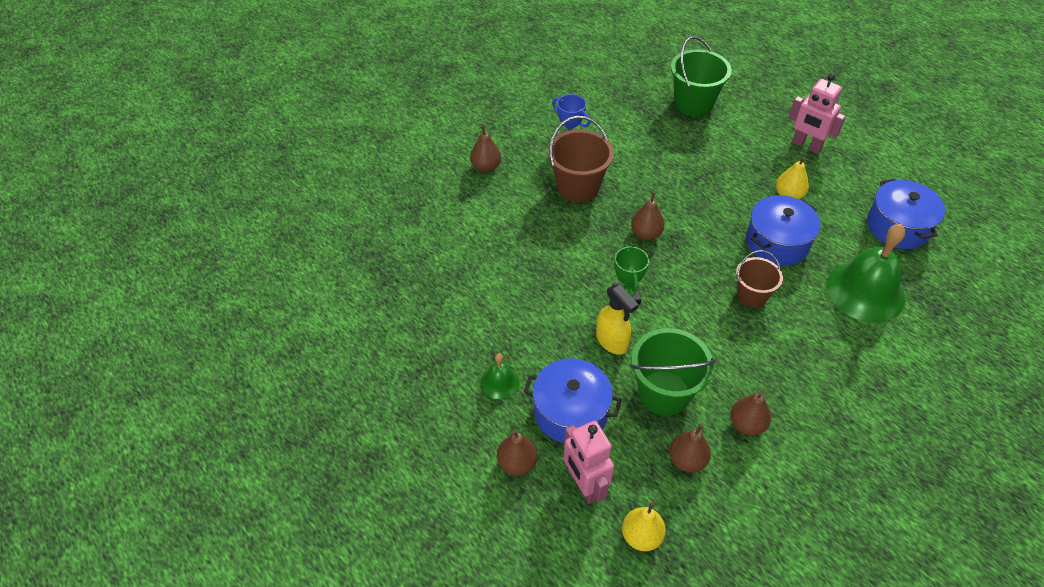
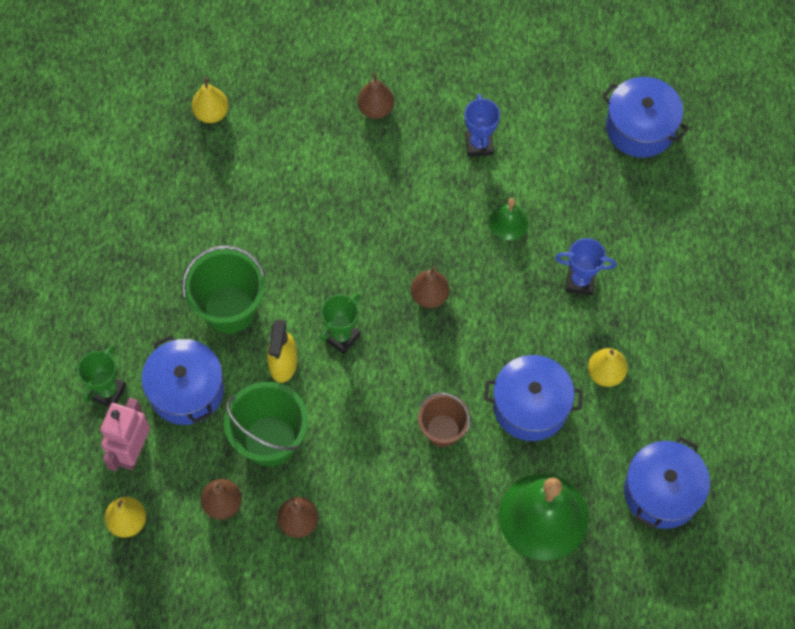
camera: 45 degrees right, 15 degrees up
green bell [481,353,520,399] -> green bell moved to [489,198,528,240]
brown pear [497,430,537,476] -> green trophy [78,346,126,407]
brown bucket [548,116,614,202] -> none
green bucket [671,36,732,116] -> green bucket moved to [182,245,265,334]
pink robot [789,73,846,154] -> none
none -> yellow pear [192,77,229,123]
none -> blue trophy [555,238,617,295]
none -> blue pot [602,77,688,158]

